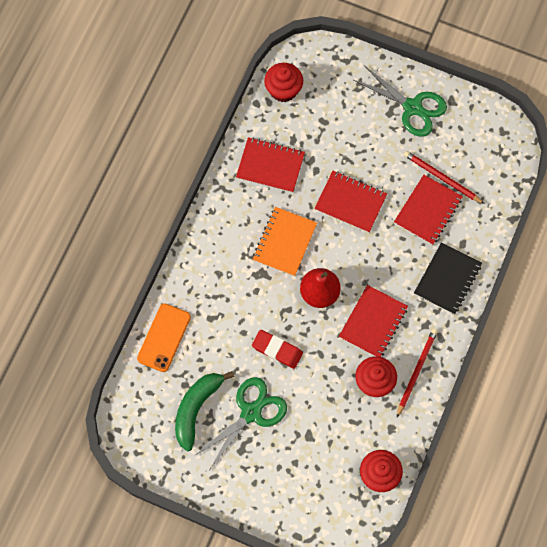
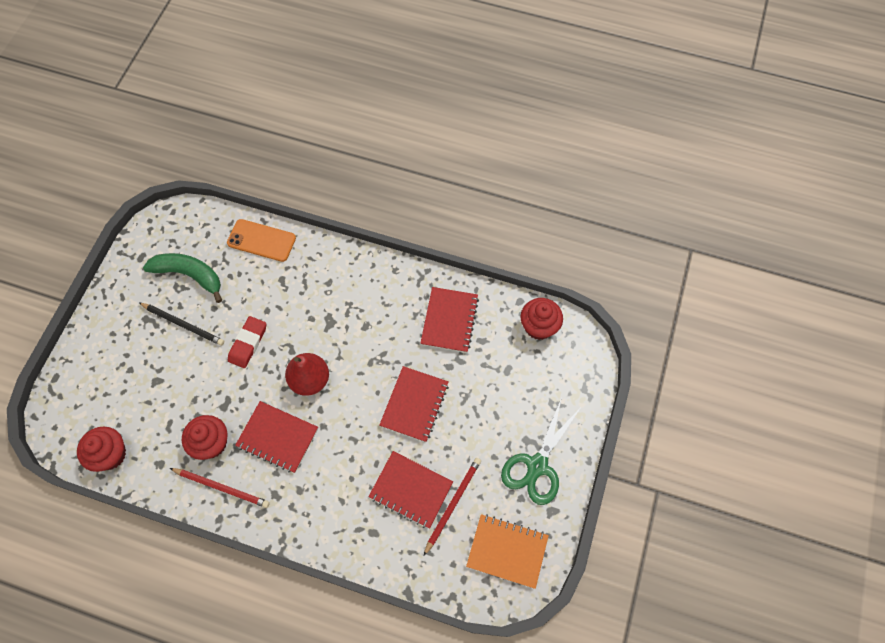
camera: 85 degrees right, 5 degrees down
green scissors [194,377,287,469] -> black pencil [139,303,224,346]
orange notebook [253,207,317,277] -> orange notebook moved to [466,514,549,589]
black notebook [414,242,482,315] -> none

